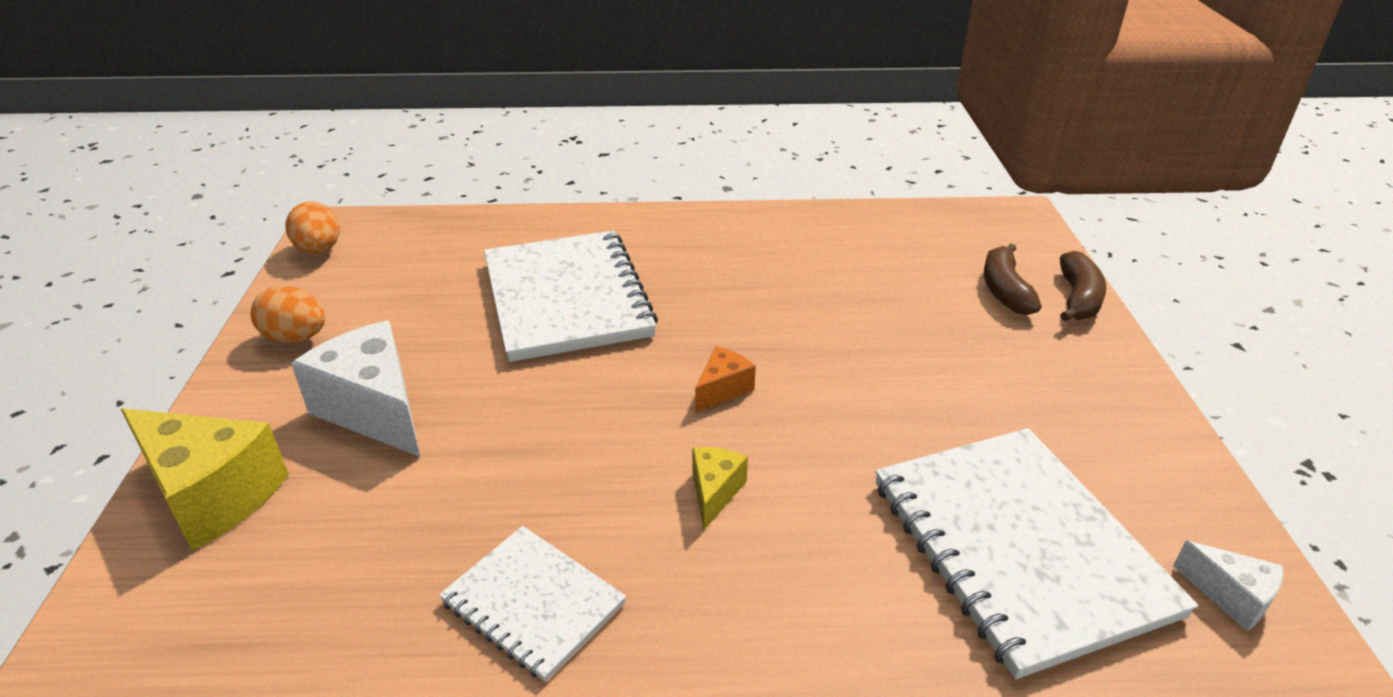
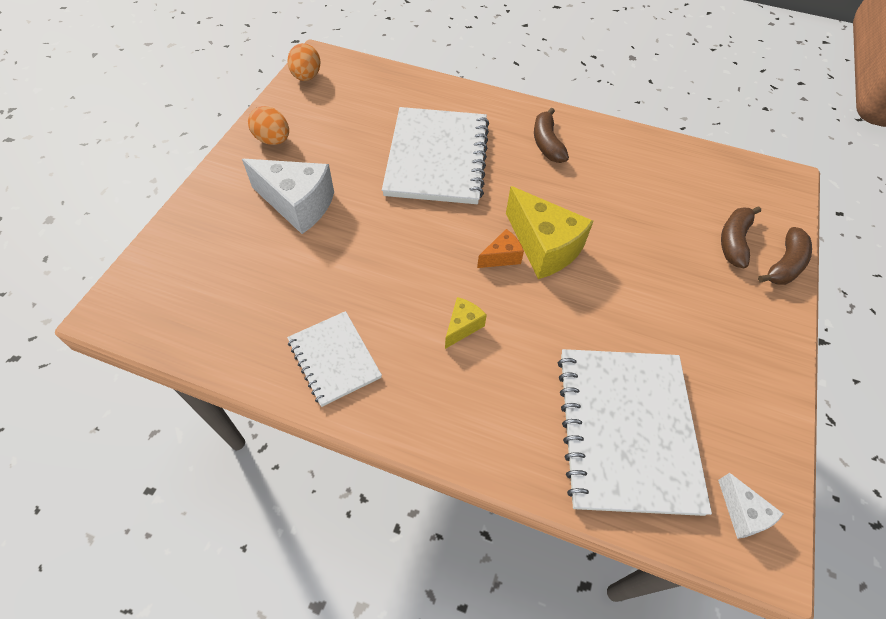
camera: 20 degrees right, 20 degrees up
yellow cheese [121,408,289,551] -> yellow cheese moved to [506,186,593,279]
white cheese [291,321,420,457] -> white cheese turned 135 degrees clockwise [242,159,334,234]
none -> brown banana [534,108,569,163]

